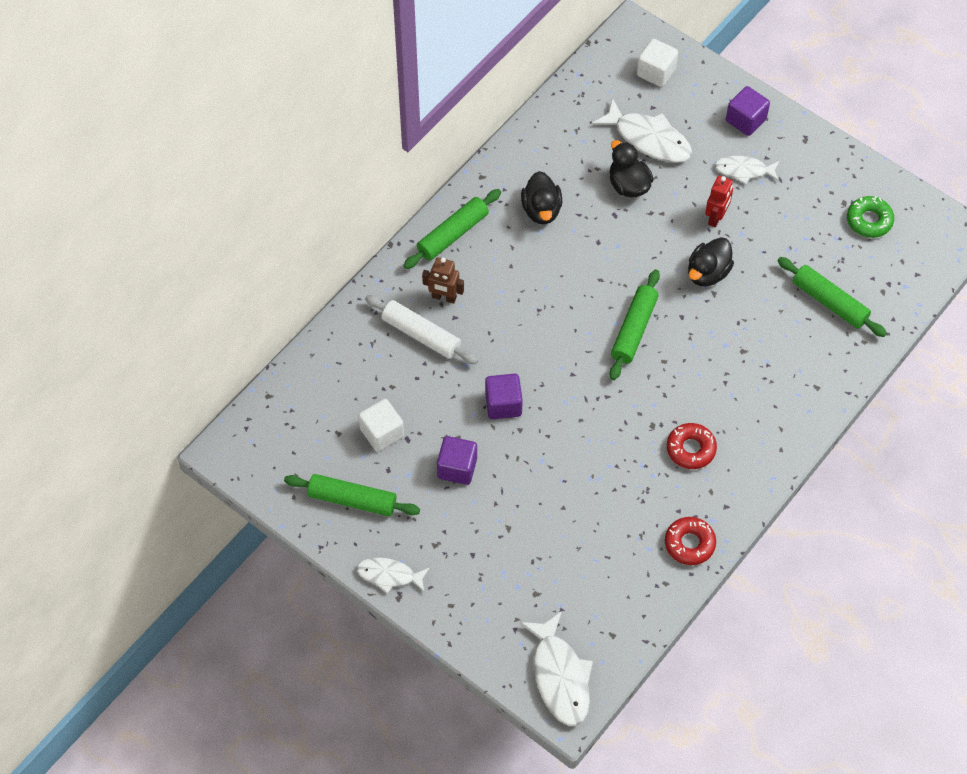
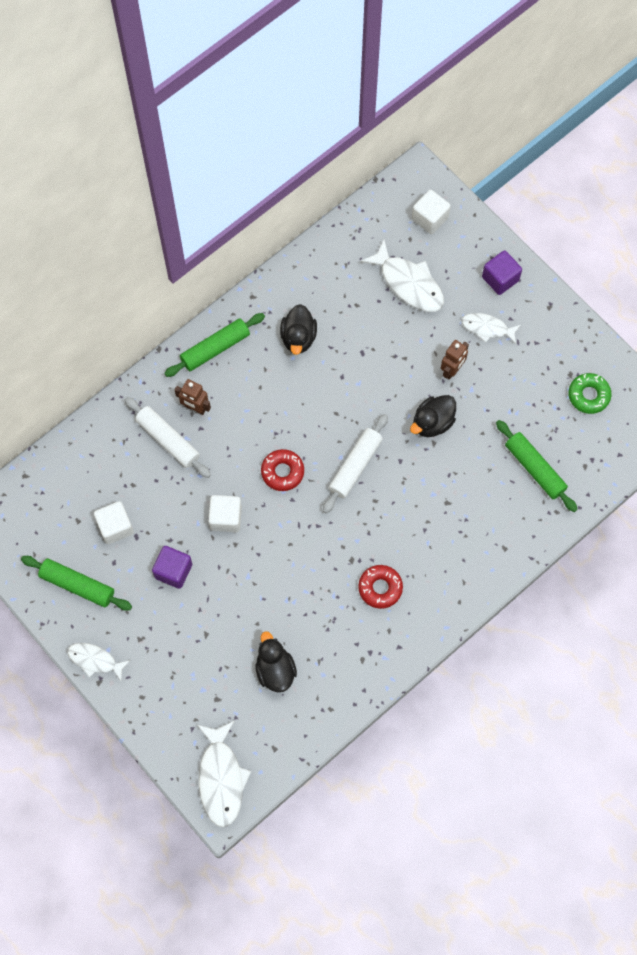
camera: 10 degrees right, 10 degrees up
purple cube [485,374,523,419] -> white cube [208,495,242,532]
black duck [610,140,654,198] -> black duck moved to [255,631,297,692]
green rolling pin [610,269,660,380] -> white rolling pin [323,414,388,513]
red donut [665,517,716,565] -> red donut moved to [261,449,304,491]
red robot [705,175,733,227] -> brown robot [441,340,469,380]

